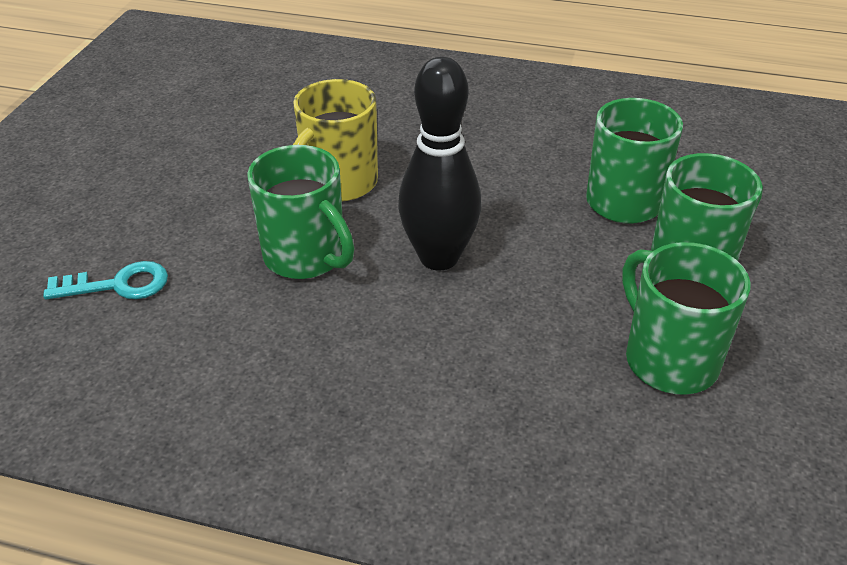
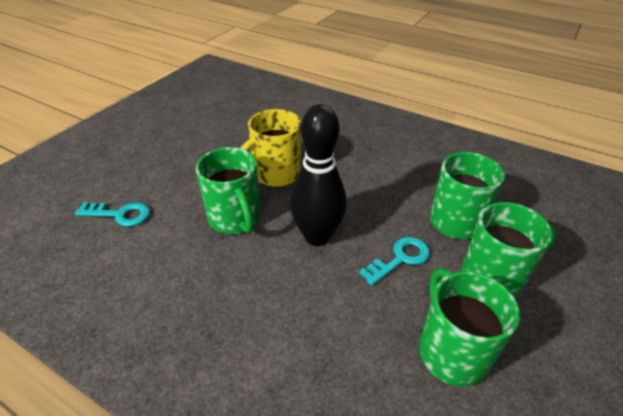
camera: 15 degrees right, 0 degrees up
none -> turquoise key [359,237,430,286]

